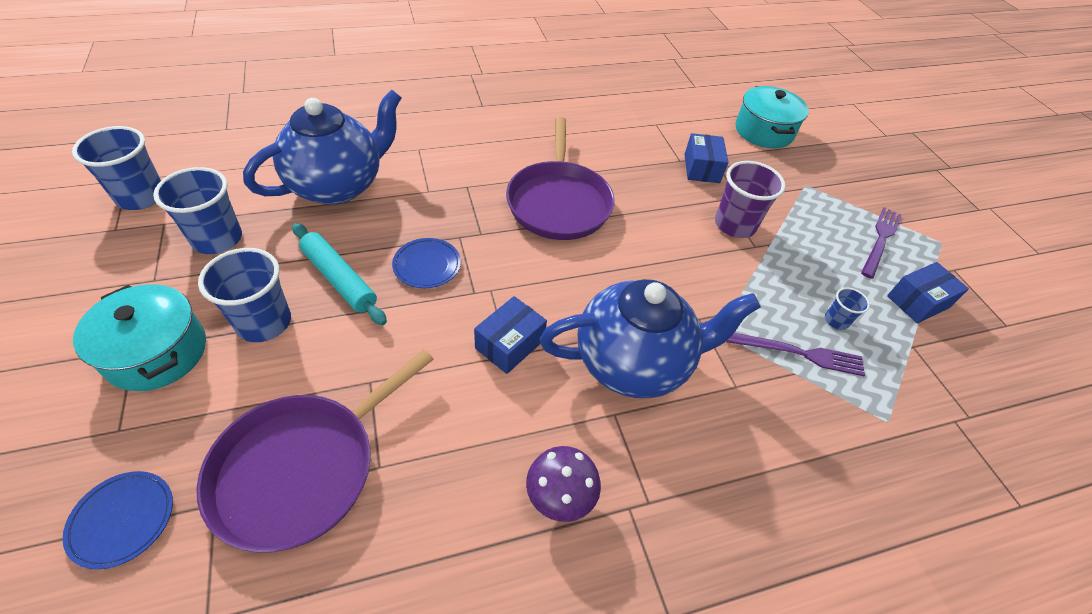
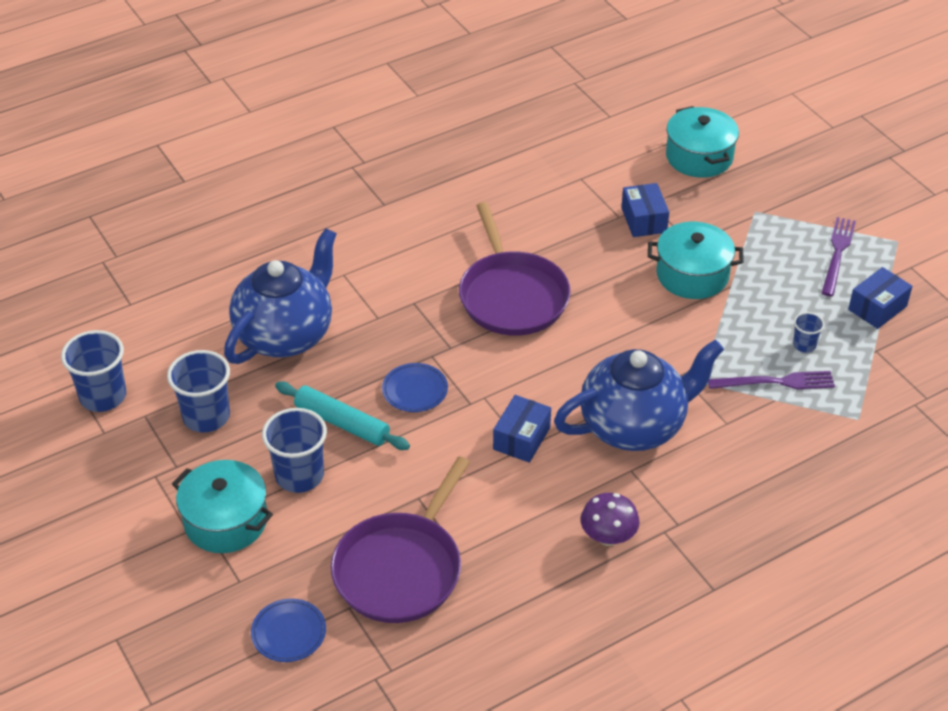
camera: 10 degrees left, 5 degrees down
purple cup [715,161,786,238] -> turquoise pot [648,222,744,299]

